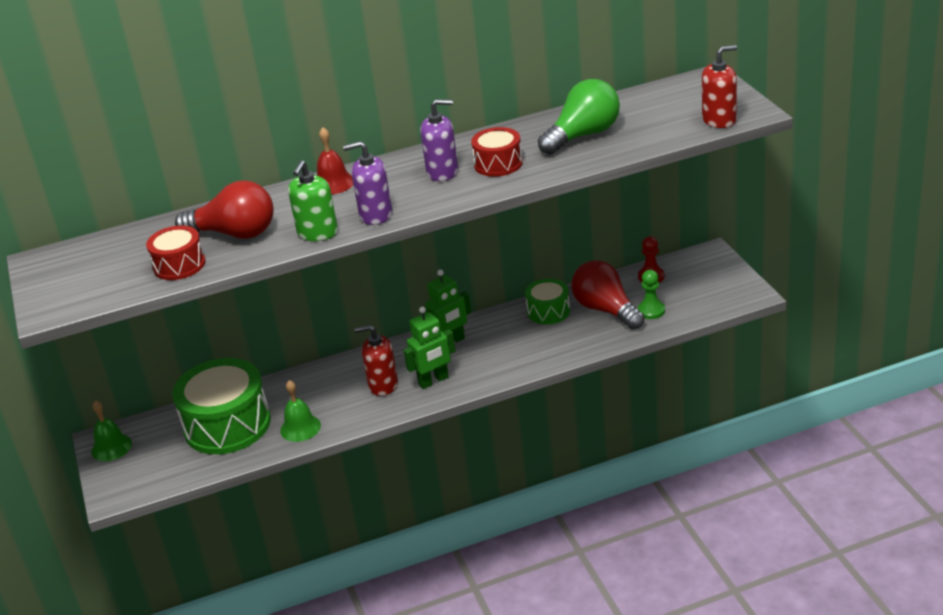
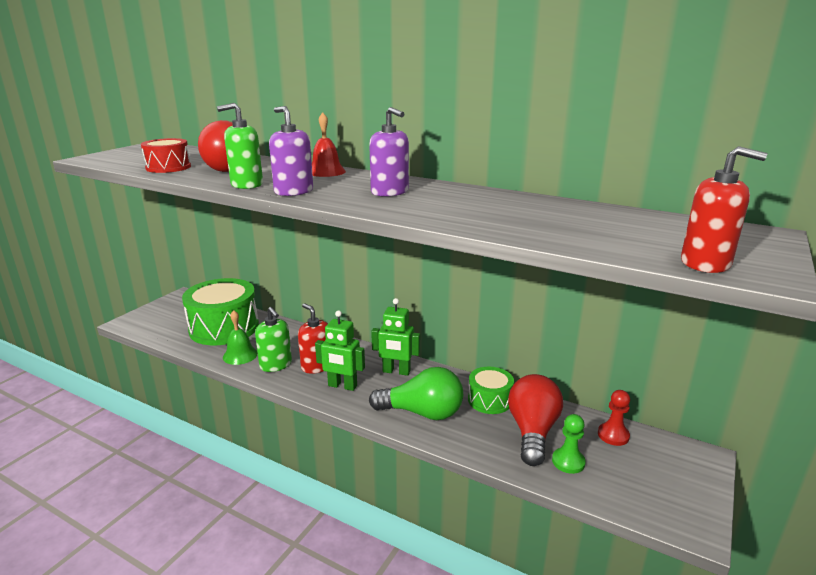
camera: 45 degrees right, 10 degrees down
green bell [91,400,132,461] -> none
red drum [471,127,523,177] -> none
green light bulb [538,79,620,155] -> green light bulb moved to [369,367,463,420]
none -> green soap dispenser [255,307,292,372]

